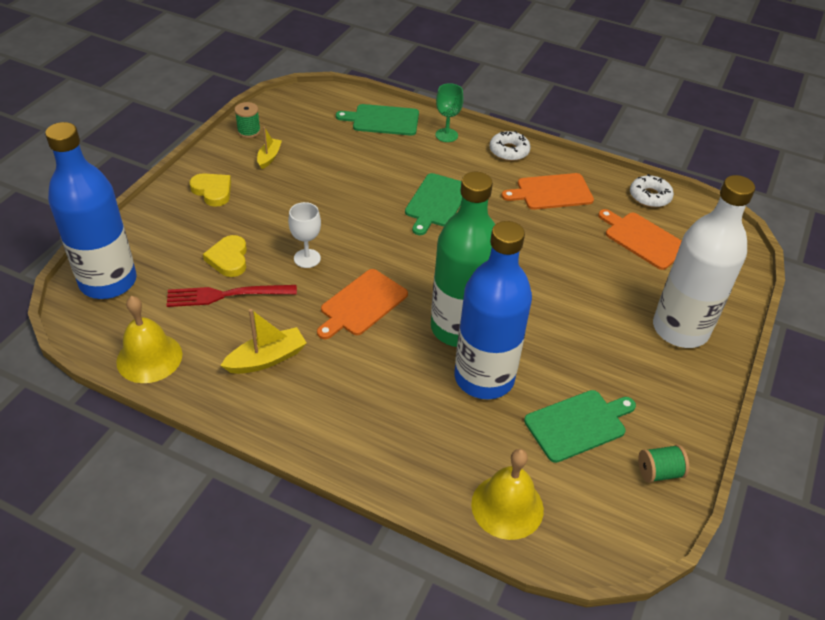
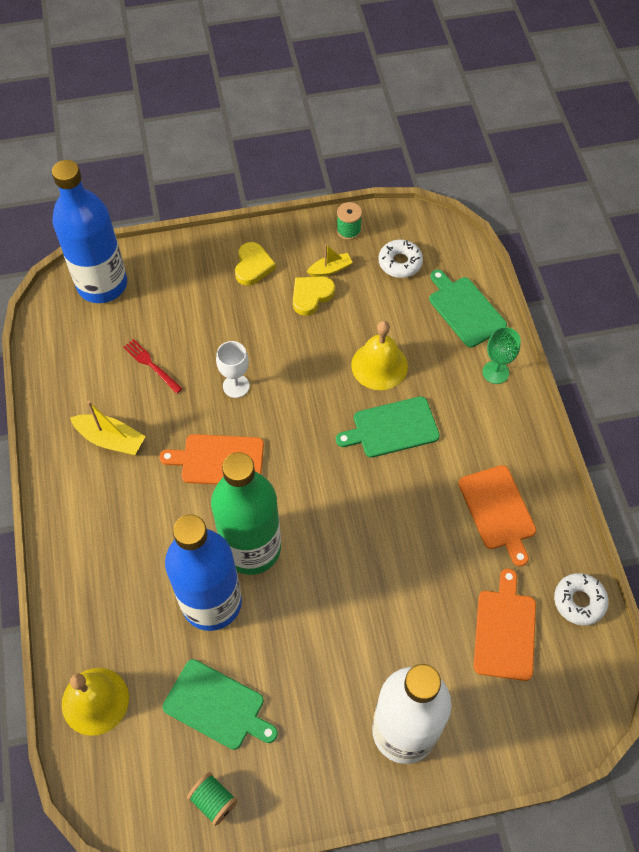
camera: 55 degrees right, 15 degrees up
yellow bell [116,296,182,383] -> yellow bell moved to [351,321,408,390]
red fork [166,285,297,307] -> red fork [123,339,183,394], size x0.66
yellow heart [203,235,247,277] -> yellow heart moved to [293,276,335,316]
white donut [489,131,531,161] -> white donut moved to [379,240,423,278]
orange cutting board [502,173,594,210] -> orange cutting board turned 150 degrees counterclockwise [458,465,536,566]

